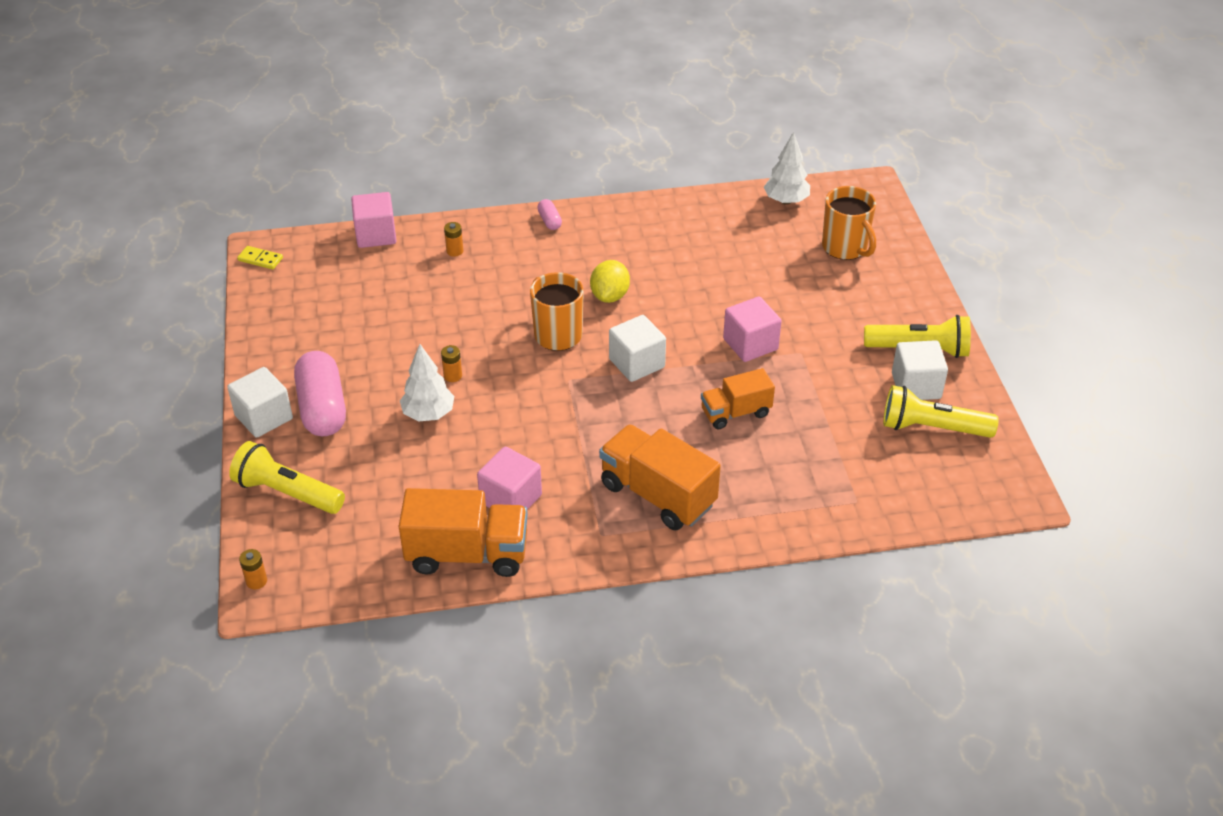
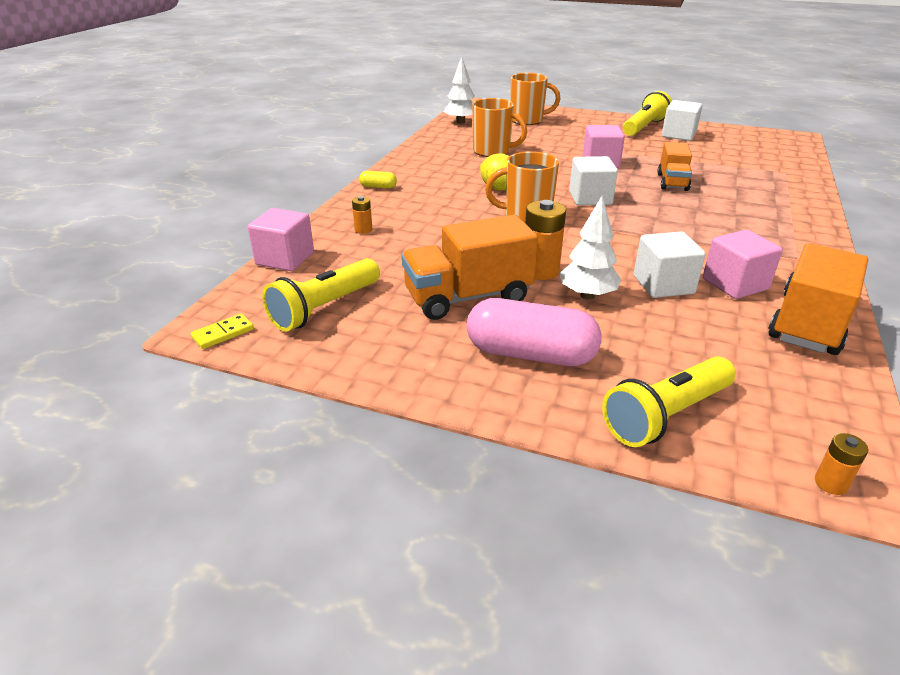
camera: 60 degrees left, 10 degrees down
white cube [227,367,293,438] -> white cube moved to [634,231,706,298]
orange battery [441,345,462,382] -> orange battery [525,200,566,280], size x1.89
pink capsule [537,199,562,230] -> yellow capsule [359,171,397,189]
orange truck [599,424,721,530] -> orange truck moved to [401,215,538,320]
yellow flashlight [883,385,999,438] -> yellow flashlight moved to [262,258,380,331]
none -> orange mug [472,98,527,157]

